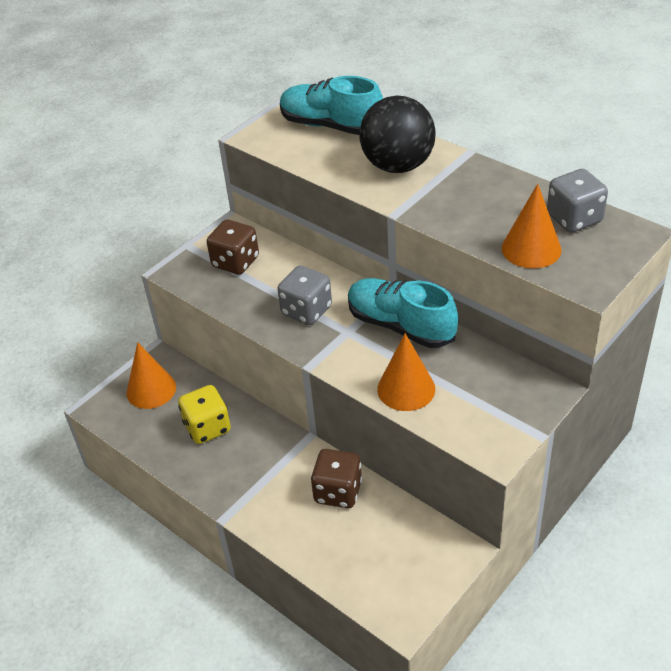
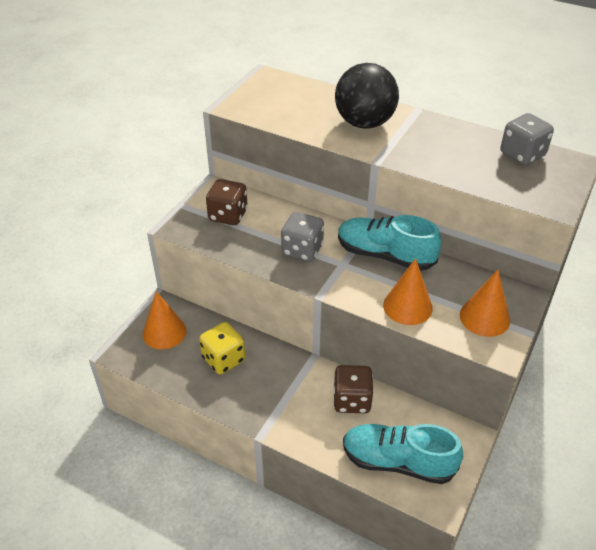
camera: 15 degrees left, 0 degrees up
turquoise shoe [280,76,383,135] -> turquoise shoe moved to [343,424,463,484]
orange cone [502,184,562,269] -> orange cone moved to [460,270,510,337]

